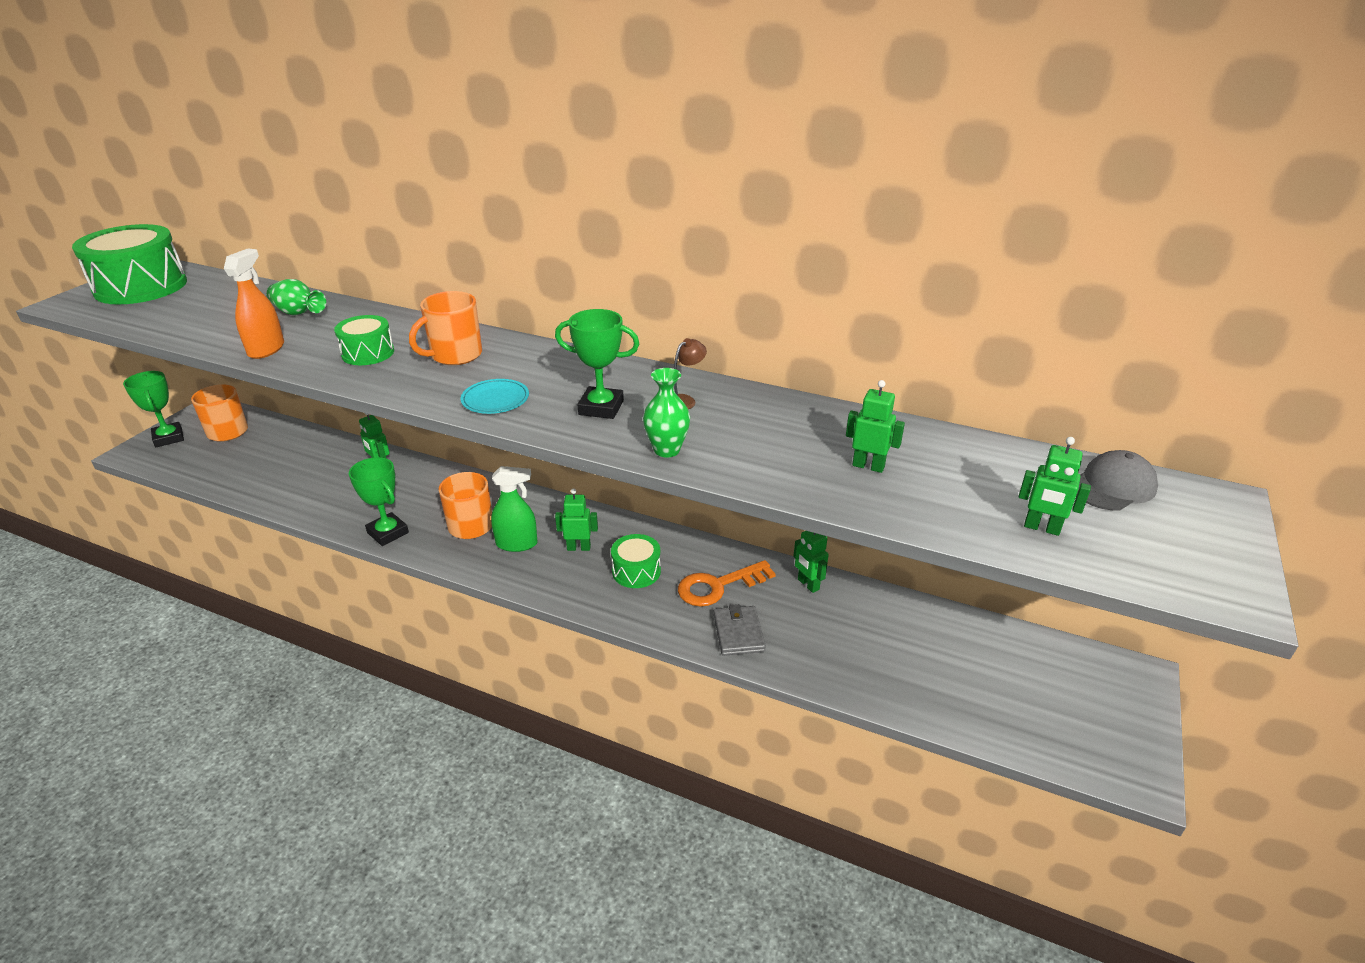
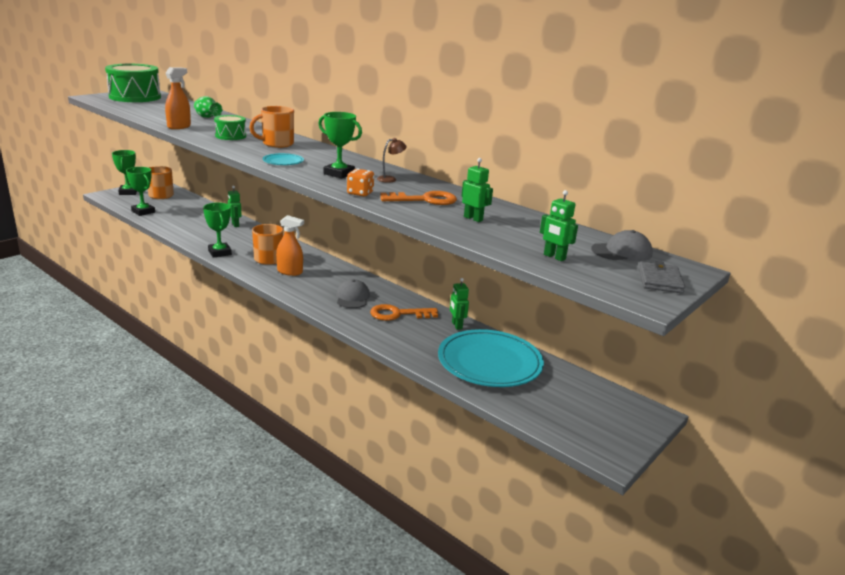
camera: 15 degrees right, 10 degrees down
green spray bottle [491,466,538,552] -> orange spray bottle [276,215,304,276]
green robot [555,488,598,551] -> none
green drum [611,534,661,588] -> grey cap [336,279,370,308]
green vase [643,368,690,458] -> orange dice [347,169,374,196]
grey wallet [713,604,766,656] -> grey wallet moved to [638,261,685,293]
none -> green trophy [126,167,155,216]
none -> orange key [380,191,457,205]
none -> turquoise plate [438,329,544,387]

